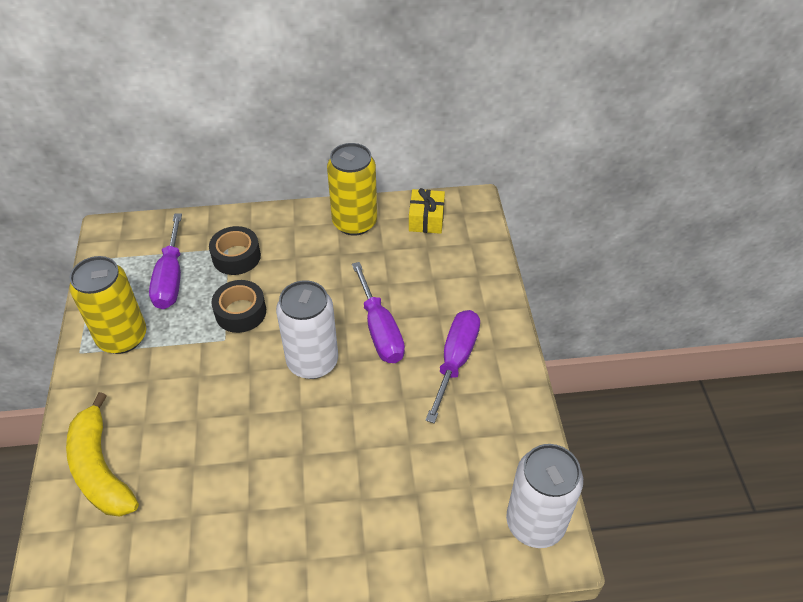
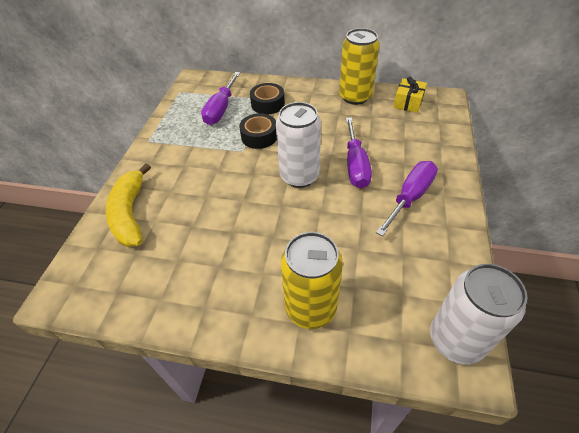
camera: 20 degrees right, 0 degrees up
yellow can [69,256,146,354] -> yellow can moved to [281,232,343,329]

